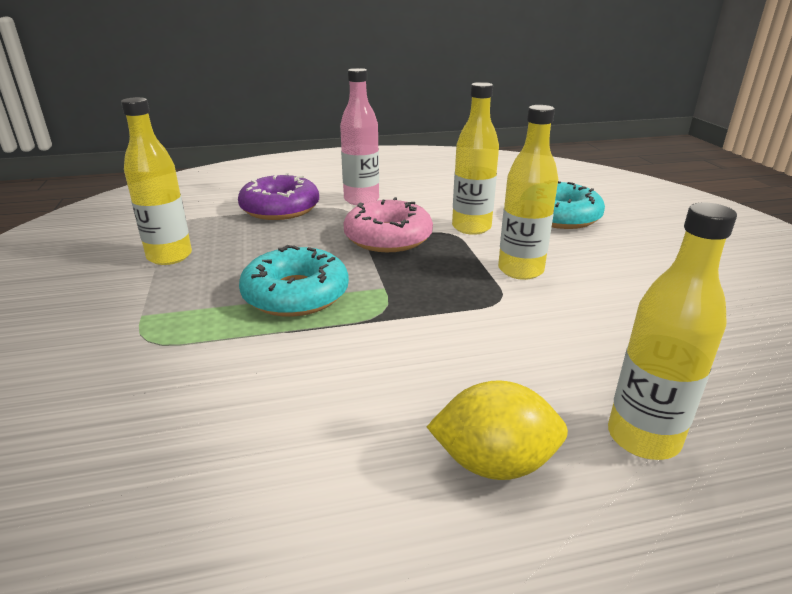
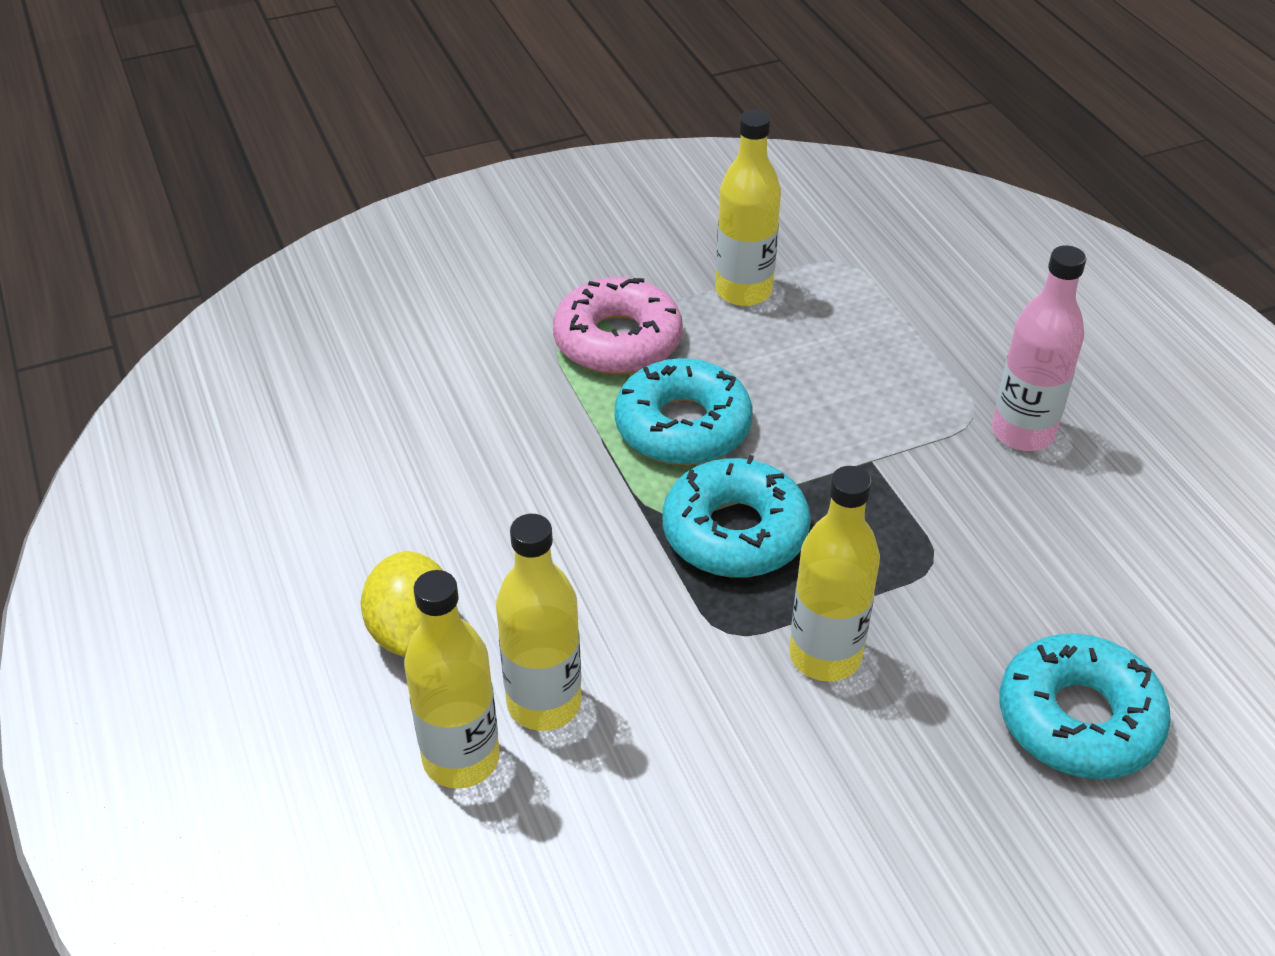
camera: 80 degrees right, 15 degrees up
purple donut [238,173,319,220] -> none
pink donut [344,197,433,252] -> pink donut moved to [553,277,683,375]
yellow bottle [452,82,499,235] -> yellow bottle moved to [496,514,581,731]
none -> turquoise donut [662,455,811,578]

